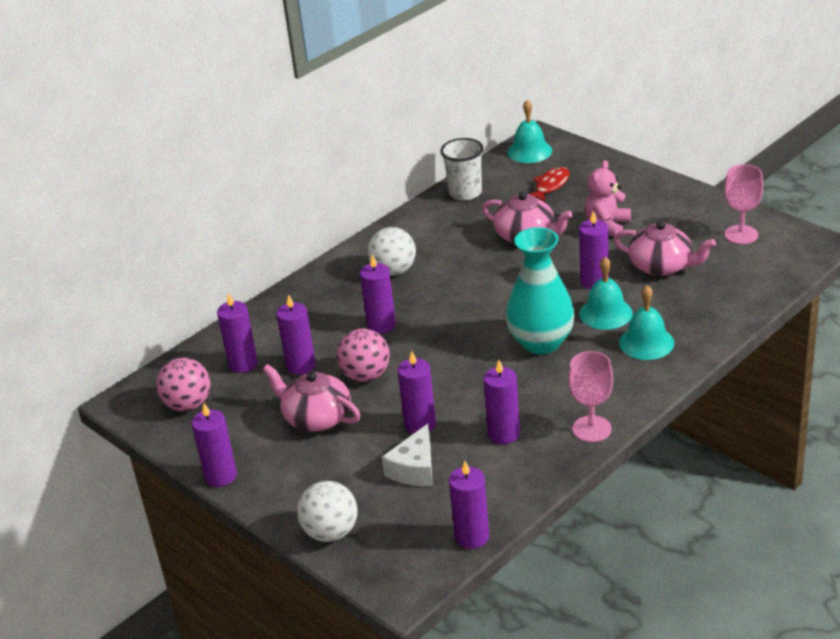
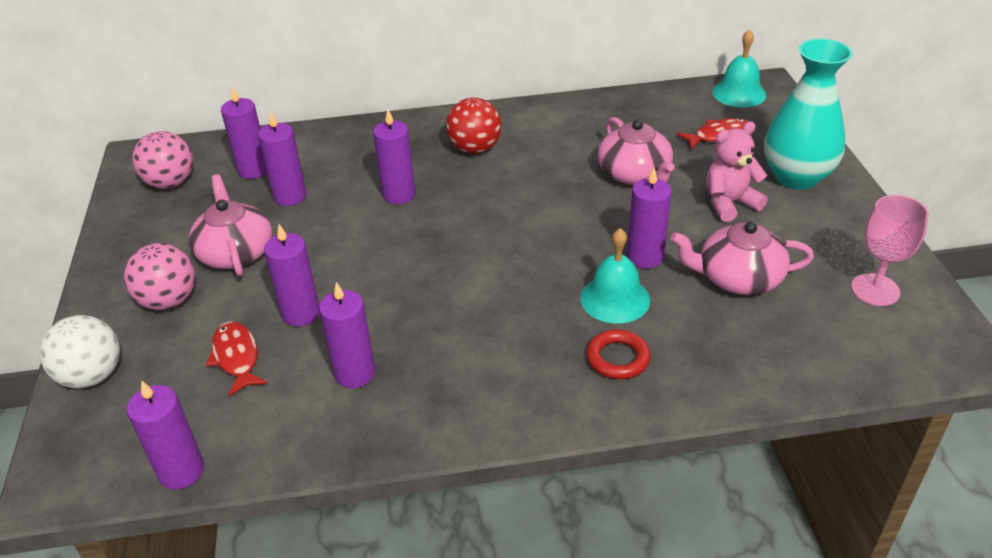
camera: 35 degrees right, 5 degrees up
purple candle [192,403,237,487] -> none
pink ball [337,328,390,382] -> pink ball moved to [124,243,195,310]
white ball [368,227,416,276] -> red ball [446,98,501,154]
white cheese [382,424,433,486] -> red fish [206,321,268,396]
white cup [440,138,484,200] -> none
turquoise vase [506,227,575,355] -> turquoise vase moved to [764,39,853,190]
pink goblet [568,351,613,442] -> none
pink teapot [613,221,716,276] -> pink teapot turned 120 degrees clockwise [670,221,814,295]
turquoise bell [619,285,674,360] -> red ring [586,329,651,379]

